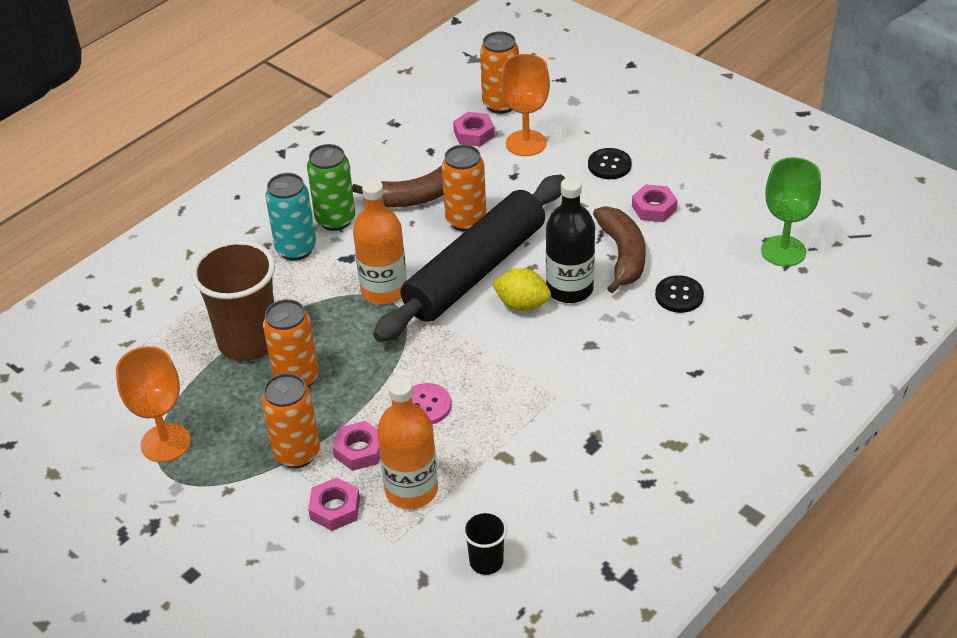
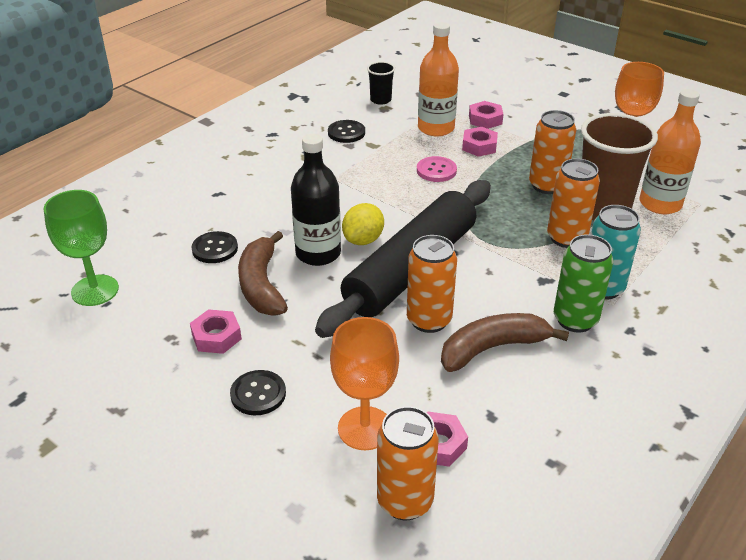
camera: 175 degrees right, 5 degrees down
orange can [261,373,320,468] -> orange can moved to [547,158,600,248]
orange bottle [353,179,407,304] -> orange bottle moved to [640,89,701,214]
yellow lemon [492,268,551,311] -> yellow lemon turned 75 degrees counterclockwise [342,203,384,245]
none -> black button [328,120,365,143]

